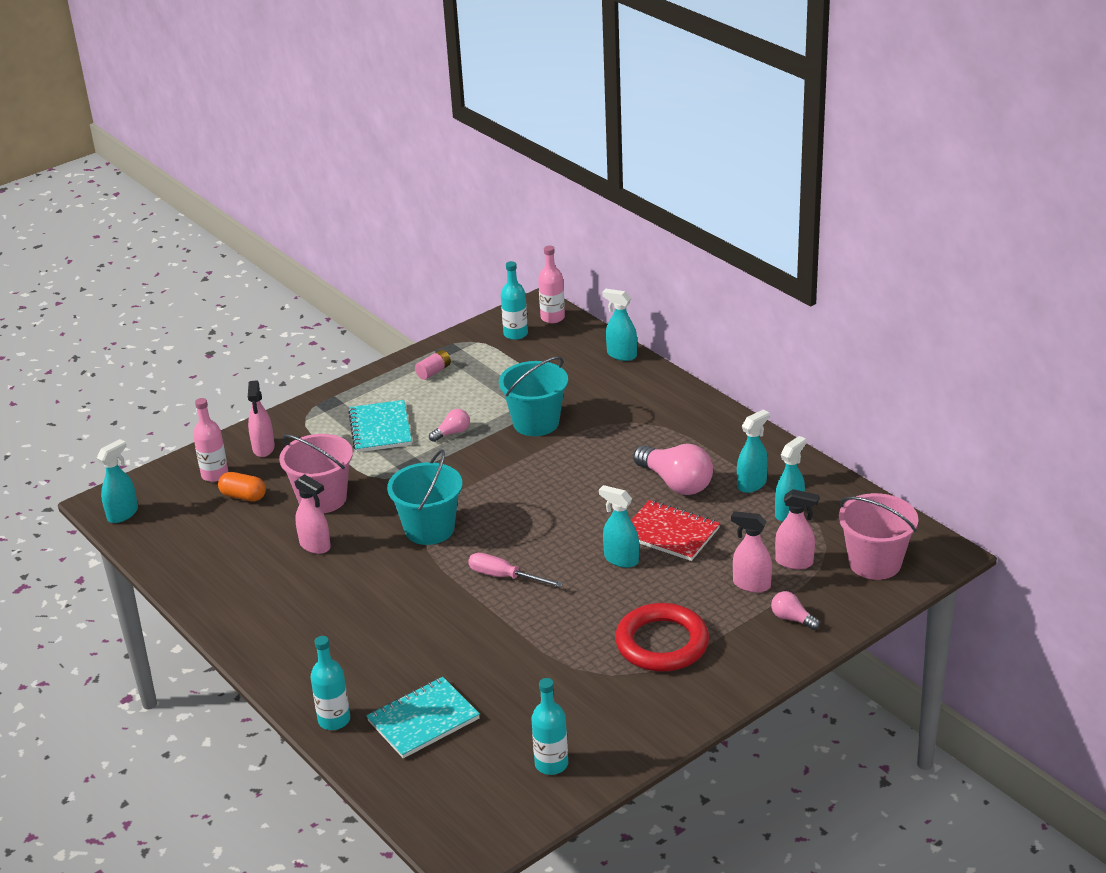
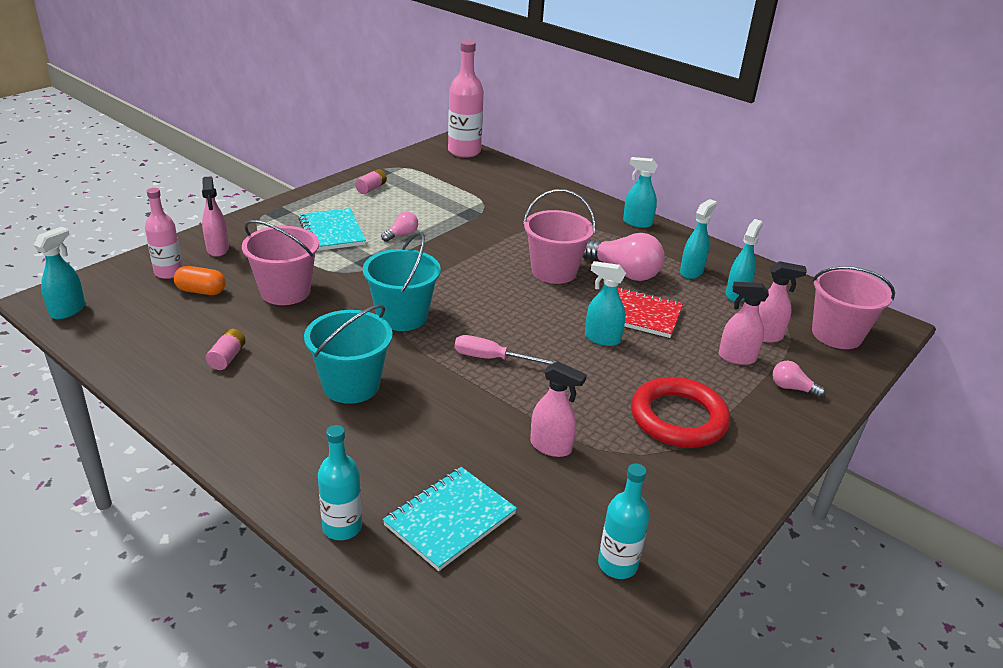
camera: 15 degrees left, 0 degrees up
pink spray bottle [294,474,331,554] -> pink spray bottle moved to [530,361,587,457]
turquoise bucket [499,357,568,436] -> turquoise bucket moved to [304,305,393,404]
turquoise bottle [501,261,528,340] -> none
pink bottle [538,246,565,323] -> pink bottle [448,40,484,158], size x1.59
turquoise spray bottle [602,289,637,361] -> turquoise spray bottle moved to [623,157,658,228]
none -> pink battery [206,329,246,370]
none -> pink bucket [523,189,595,284]

